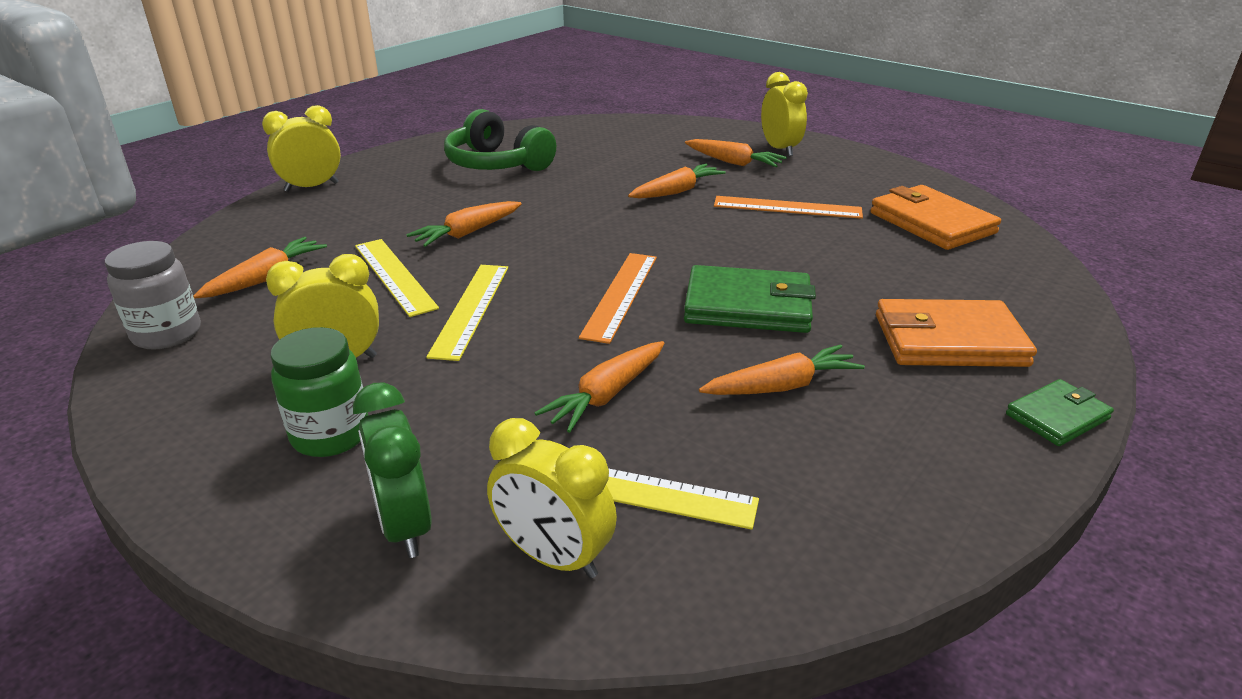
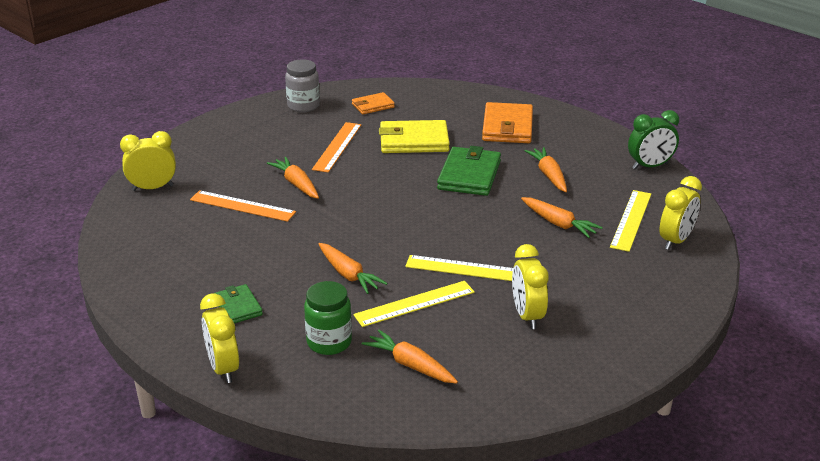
camera: 85 degrees left, 0 degrees up
grey jar [105,241,201,350] -> grey jar moved to [285,59,320,112]
green jar [271,327,368,457] -> green jar moved to [304,281,352,355]
green clock [353,382,432,558] -> green clock moved to [628,110,679,169]
green headphones [444,109,556,171] -> none
orange ruler [579,253,657,344] -> orange ruler moved to [190,190,296,222]
orange carrot [685,139,787,167] -> none
yellow clock [761,72,808,157] -> yellow clock moved to [120,131,176,191]
orange wallet [870,185,1001,250] -> orange wallet [352,92,395,114], size x0.57
green wallet [1006,379,1114,446] -> green wallet moved to [215,284,263,323]
none -> yellow wallet [379,120,450,153]

